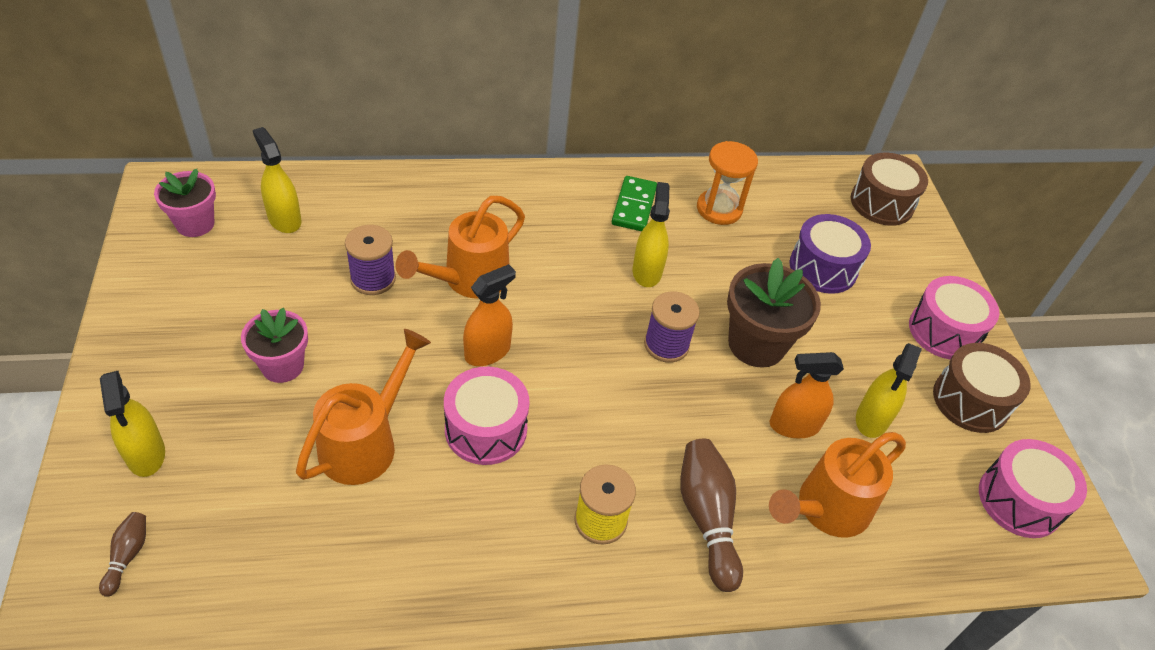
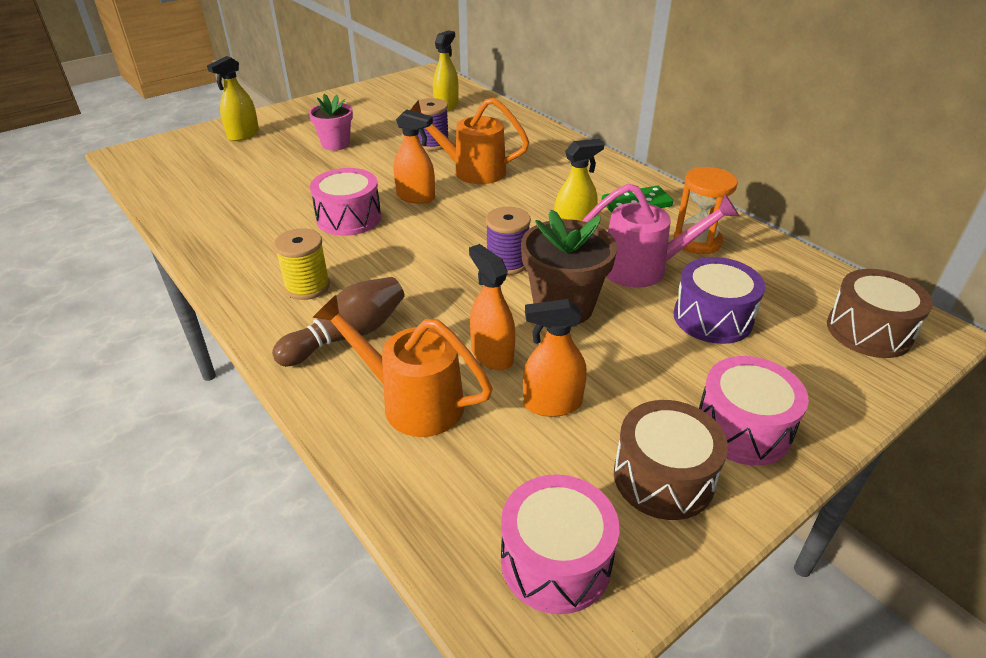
camera: 65 degrees right, 10 degrees down
brown bowling pin [99,512,146,597] -> none
pink flower pot [154,169,216,237] -> none
orange watering can [296,329,431,485] -> none
yellow spray bottle [856,343,922,438] -> orange spray bottle [523,299,587,417]
none -> pink watering can [583,184,739,288]

